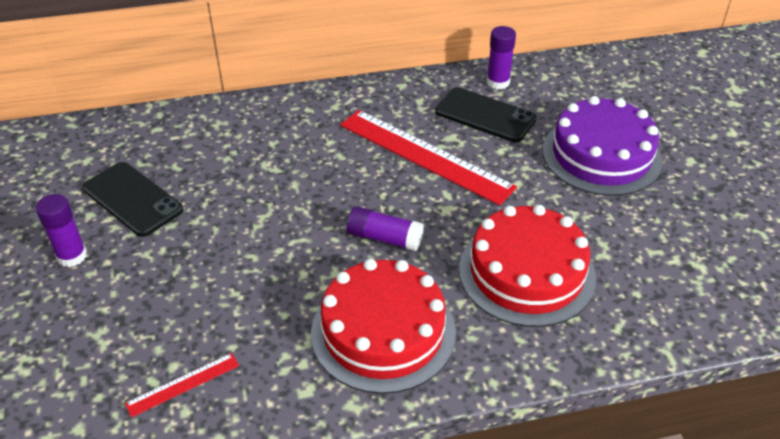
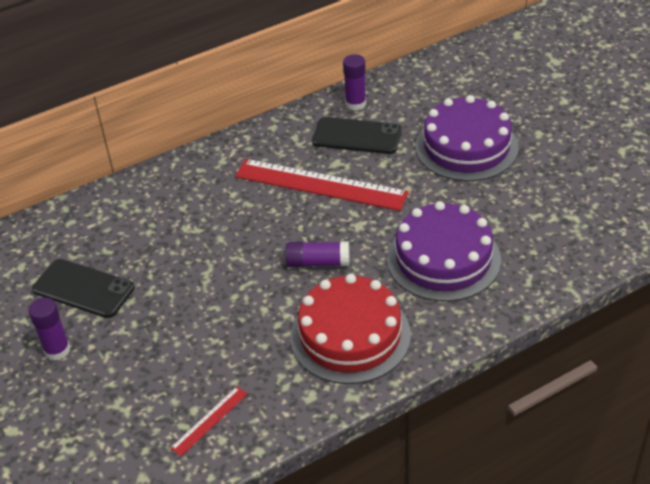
camera: 15 degrees left, 0 degrees up
red cake [459,205,596,327] -> purple cake [387,201,501,302]

